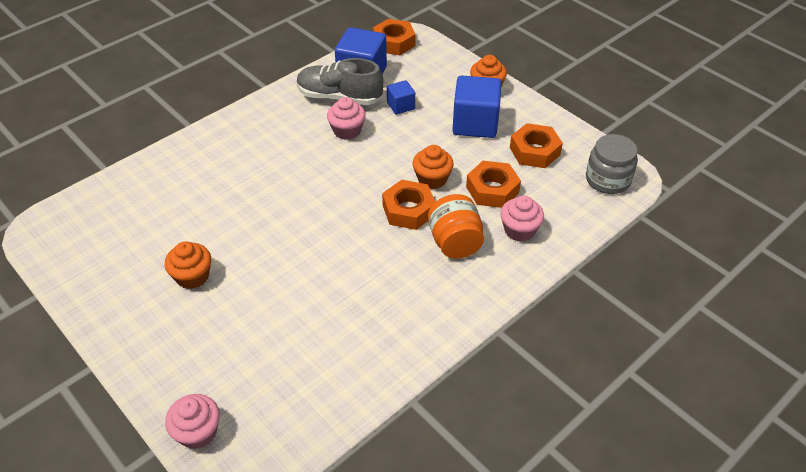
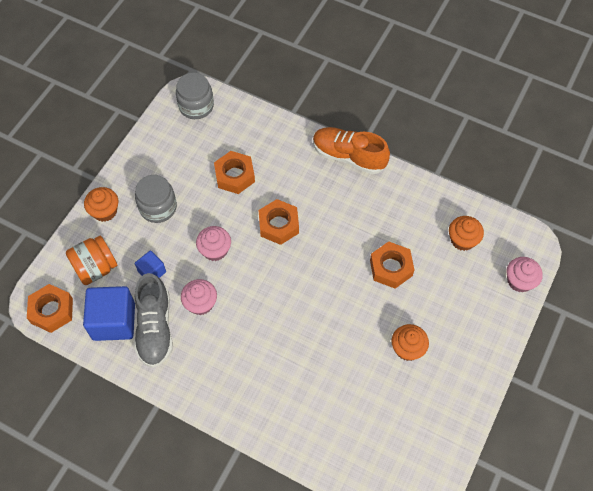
camera: 110 degrees left, 15 degrees up
orange cupcake [413,145,454,189] -> orange cupcake moved to [449,216,484,251]
orange jar [428,194,484,259] -> orange jar moved to [66,235,117,285]
blue cube [452,75,501,138] -> grey jar [135,175,177,223]
pink cupcake [500,195,544,242] -> pink cupcake moved to [196,226,231,261]
orange nut [510,123,563,168] -> orange nut moved to [370,241,414,289]
none -> orange shoe [313,127,390,174]

